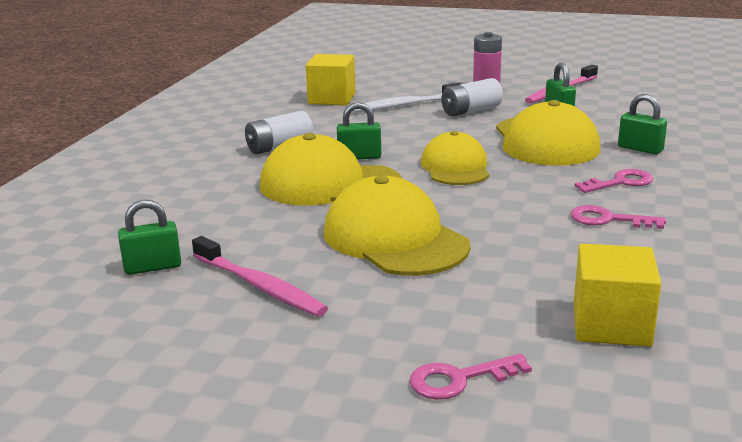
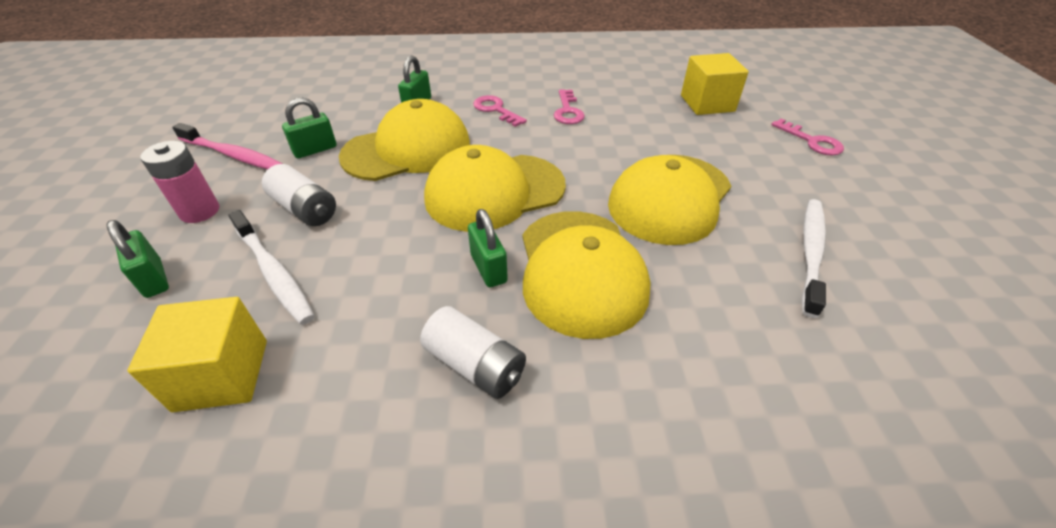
camera: 110 degrees left, 20 degrees up
green padlock [118,200,181,275] -> green padlock moved to [107,220,169,298]
pink toothbrush [192,236,328,316] -> white toothbrush [802,199,826,318]
yellow cap [421,131,489,185] -> yellow cap [424,145,566,232], size x1.50

